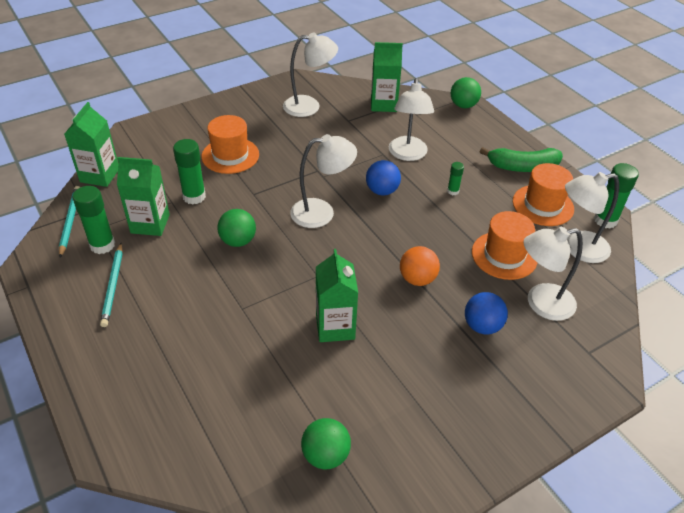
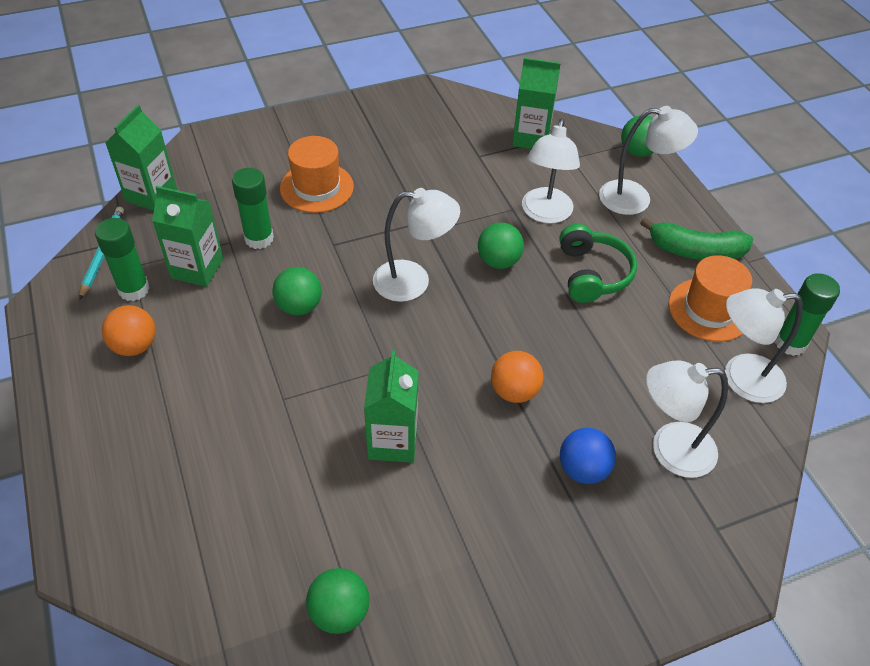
camera: 10 degrees right, 5 degrees up
turquoise pencil [100,243,123,327] -> orange ball [102,305,155,356]
white lamp [283,33,338,117] -> white lamp moved to [599,106,698,215]
blue ball [366,160,401,196] -> green ball [478,222,524,269]
green glue stick [447,162,464,195] -> green headphones [559,224,637,303]
orange hat [472,211,537,280] -> none

